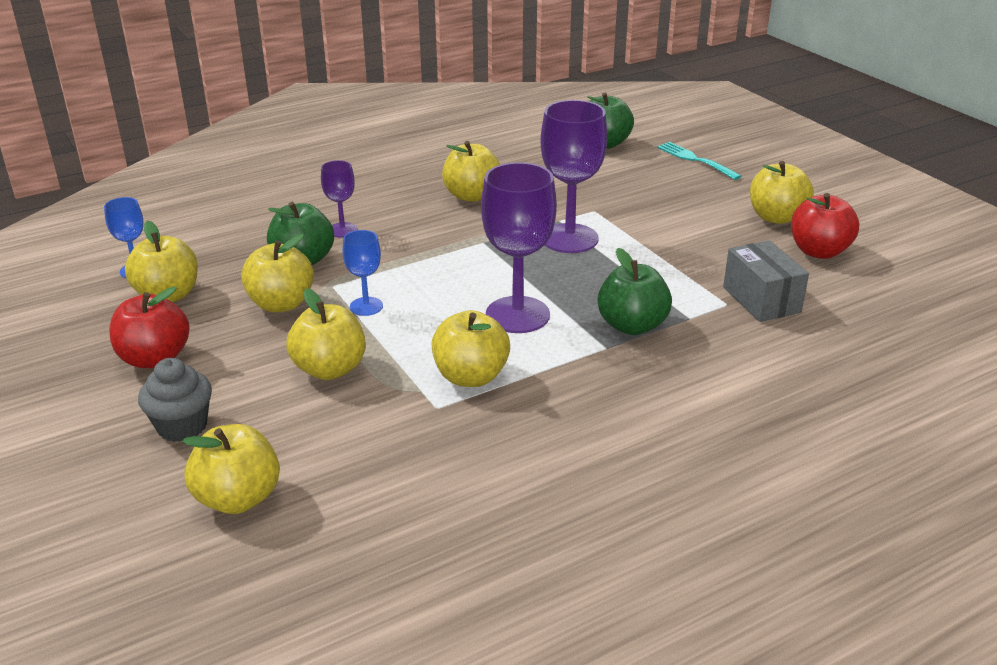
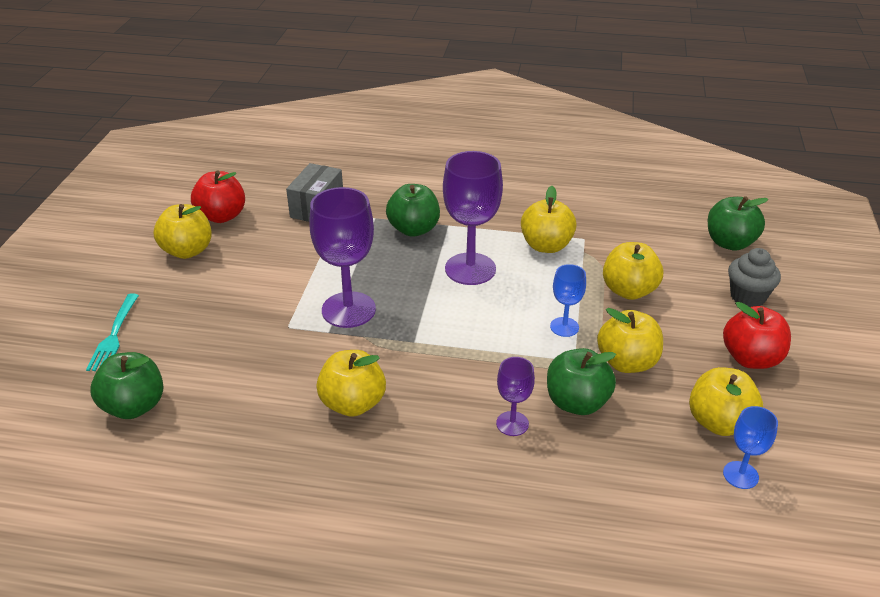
camera: 140 degrees left, 5 degrees up
yellow apple [182,424,280,514] -> green apple [708,196,768,251]

